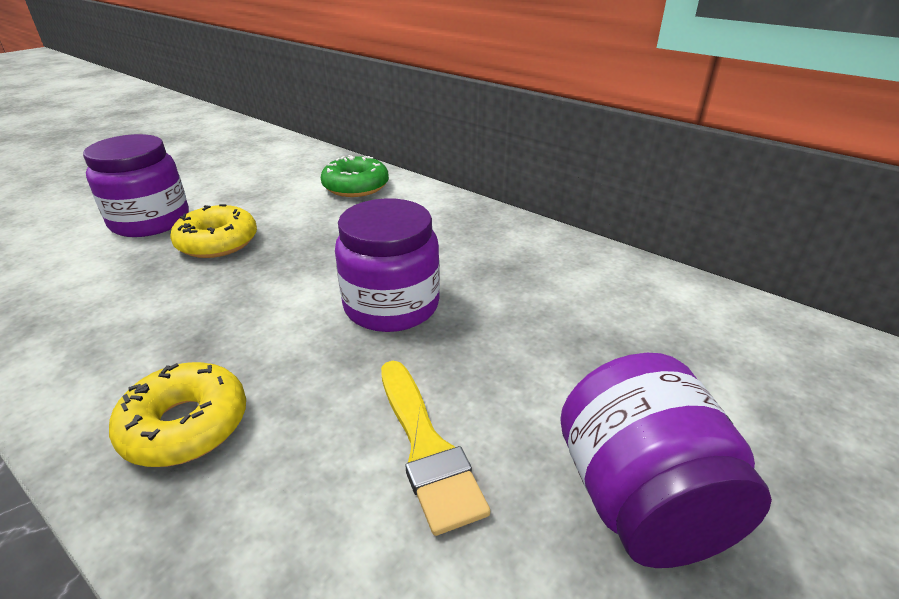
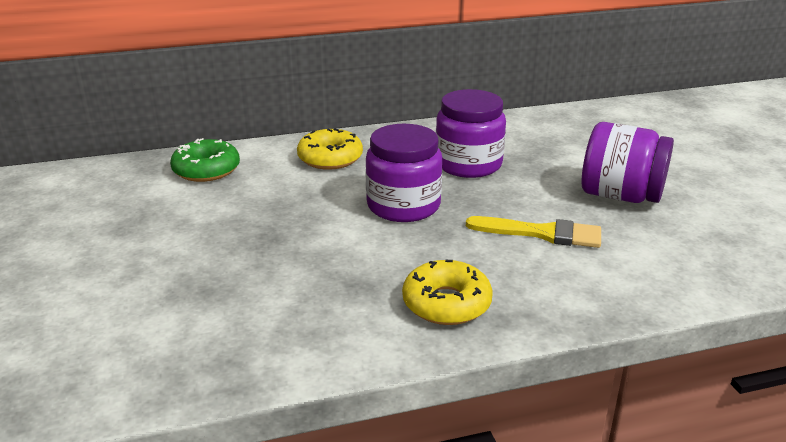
camera: 55 degrees left, 5 degrees down
purple jar [83,134,189,237] -> purple jar moved to [436,89,506,178]
yellow donut [170,204,257,258] -> yellow donut moved to [297,128,363,170]

